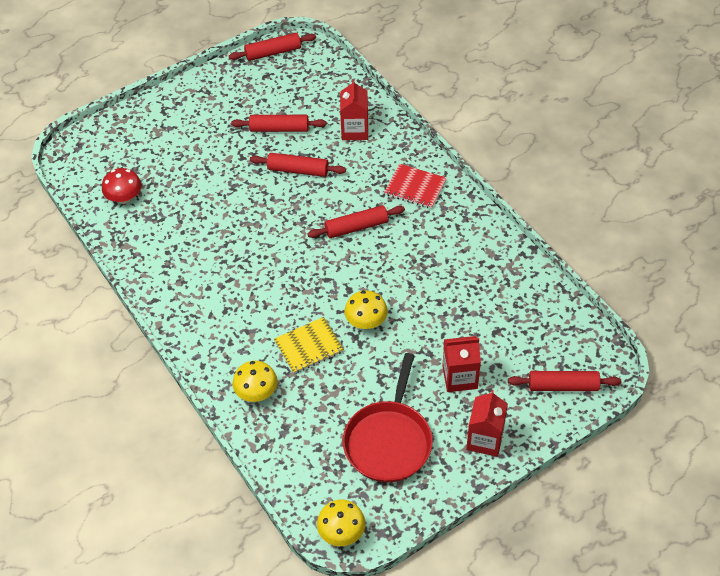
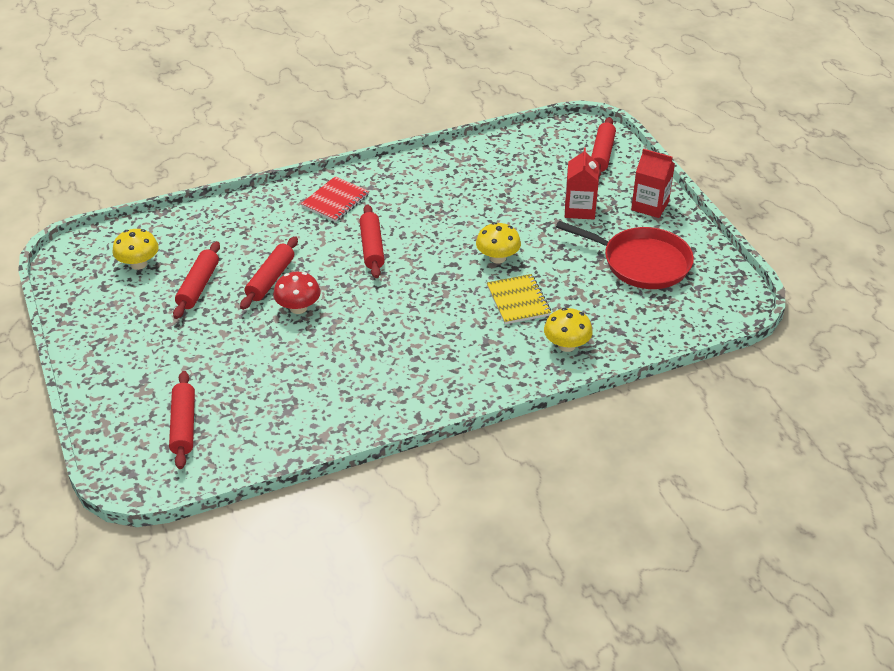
camera: 80 degrees left, 10 degrees down
red mushroom [102,168,142,204] -> red mushroom moved to [273,272,321,314]
red rolling pin [229,33,316,61] -> red rolling pin moved to [169,371,195,469]
yellow mushroom [317,499,366,546] -> yellow mushroom moved to [113,229,159,270]
red carton [340,79,368,140] -> none

